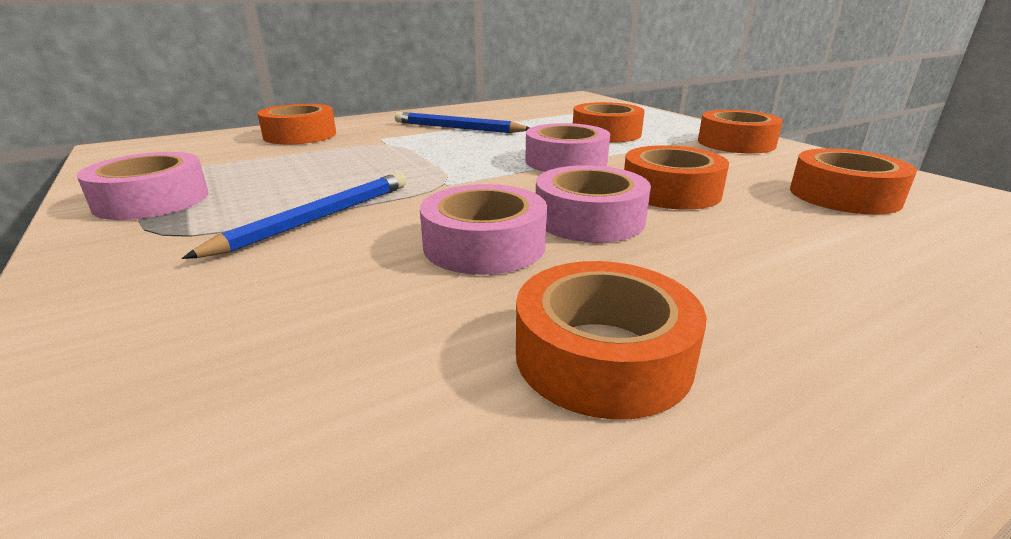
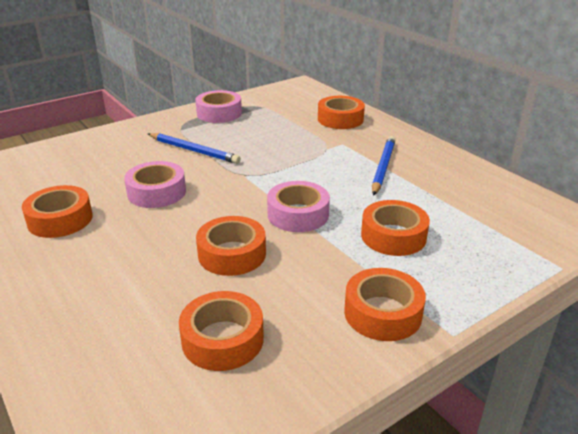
camera: 85 degrees right, 5 degrees up
pink tape [536,165,651,243] -> none

